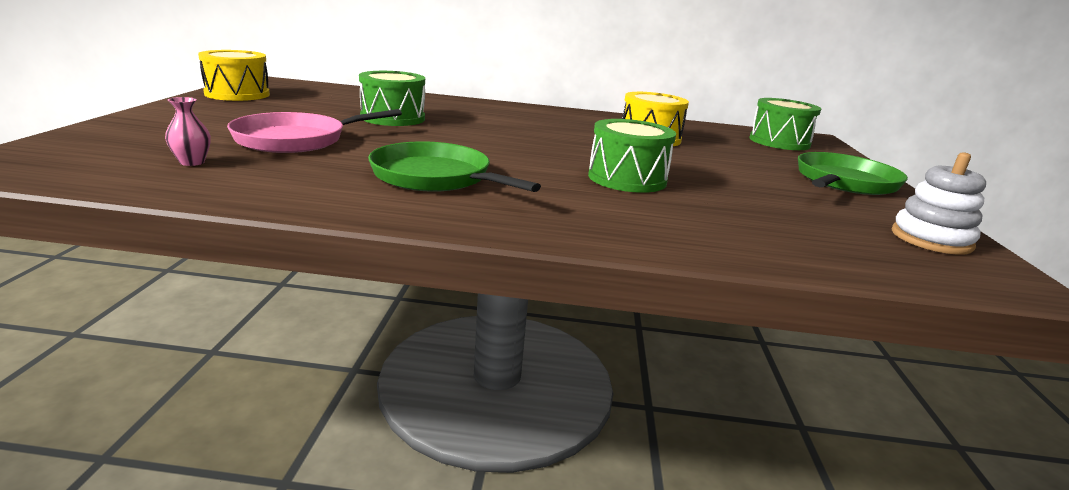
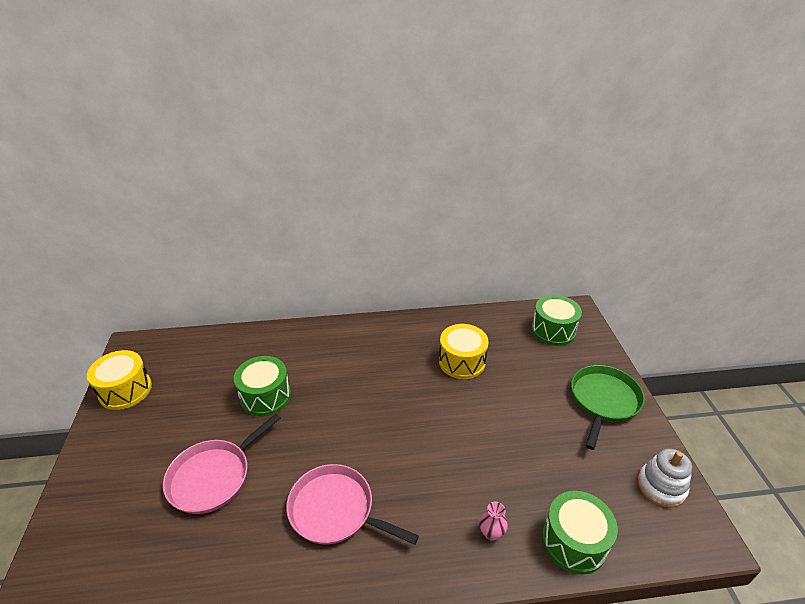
camera: 10 degrees left, 15 degrees up
pink vase [165,97,211,166] -> pink vase moved to [479,502,508,541]
green pan [368,141,541,192] -> pink pan [286,464,419,545]
green drum [588,119,676,193] -> green drum moved to [542,491,618,574]

